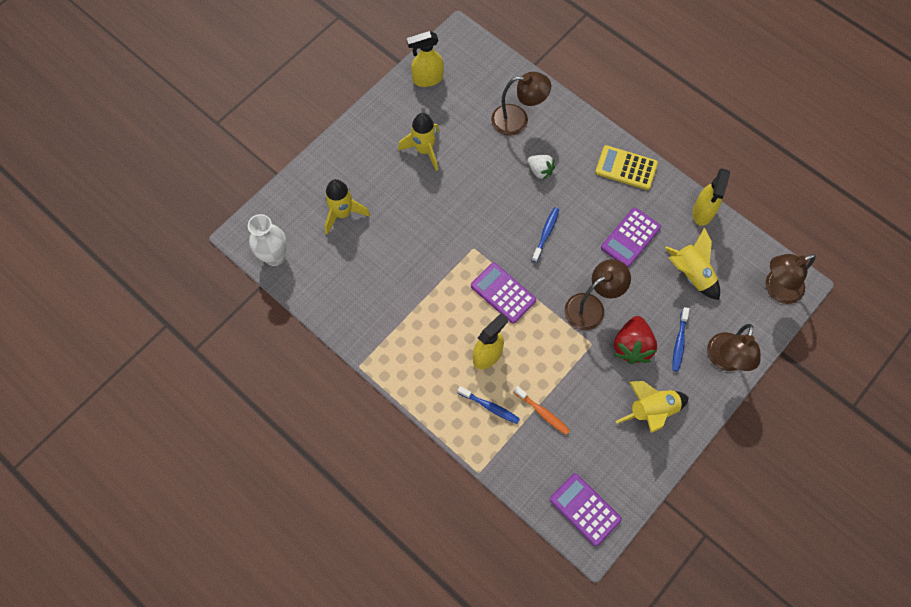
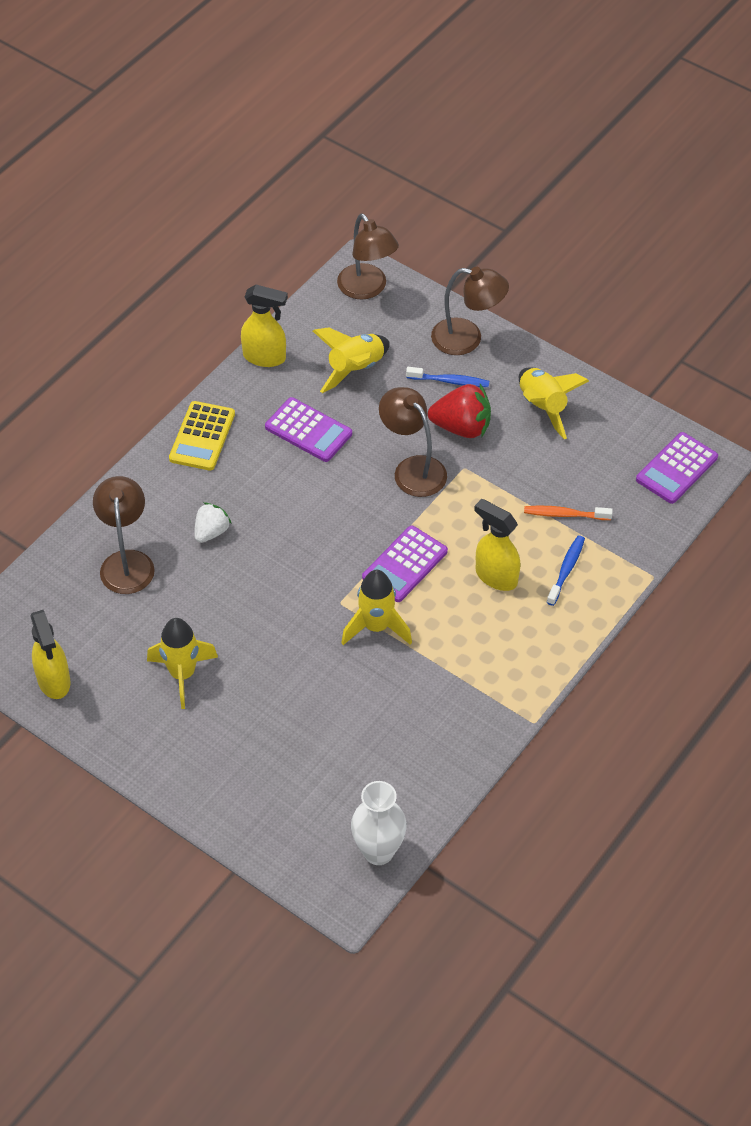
camera: 95 degrees left, 15 degrees down
yellow rocket [324,179,370,234] -> yellow rocket moved to [341,570,412,645]
orange toothbrush [514,386,570,435] -> orange toothbrush turned 120 degrees counterclockwise [524,506,613,520]
blue toothbrush [532,207,559,262] -> none

